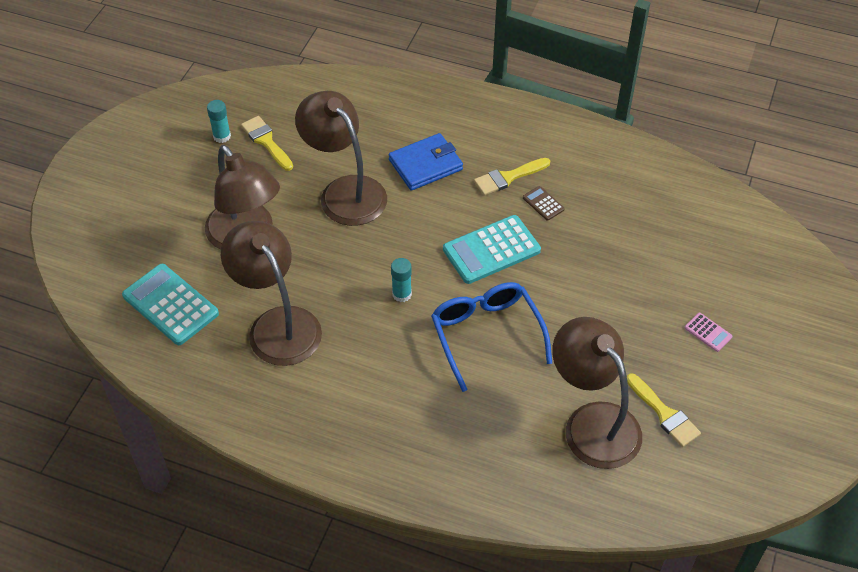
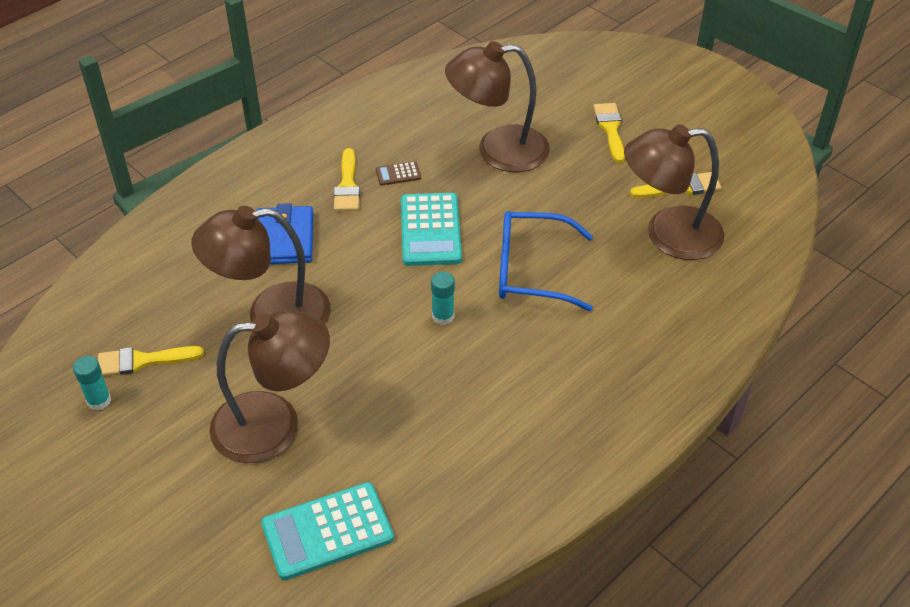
camera: 65 degrees left, 5 degrees down
brown lamp [221,221,322,366] -> brown lamp moved to [445,41,550,172]
pink calculator [684,313,733,352] -> yellow brush [593,103,625,163]

